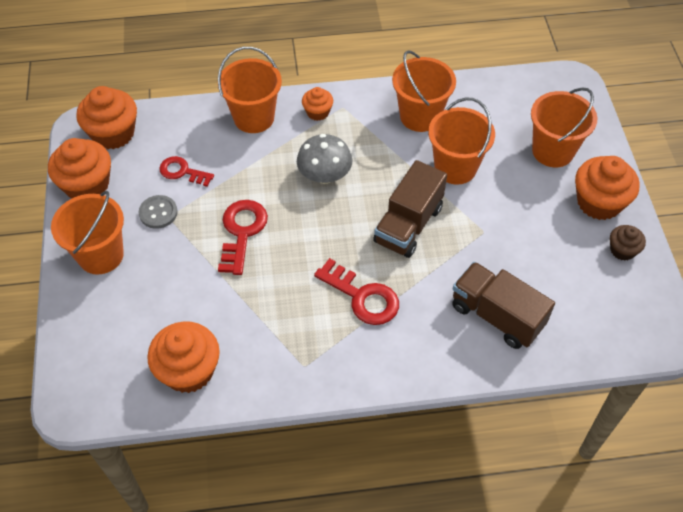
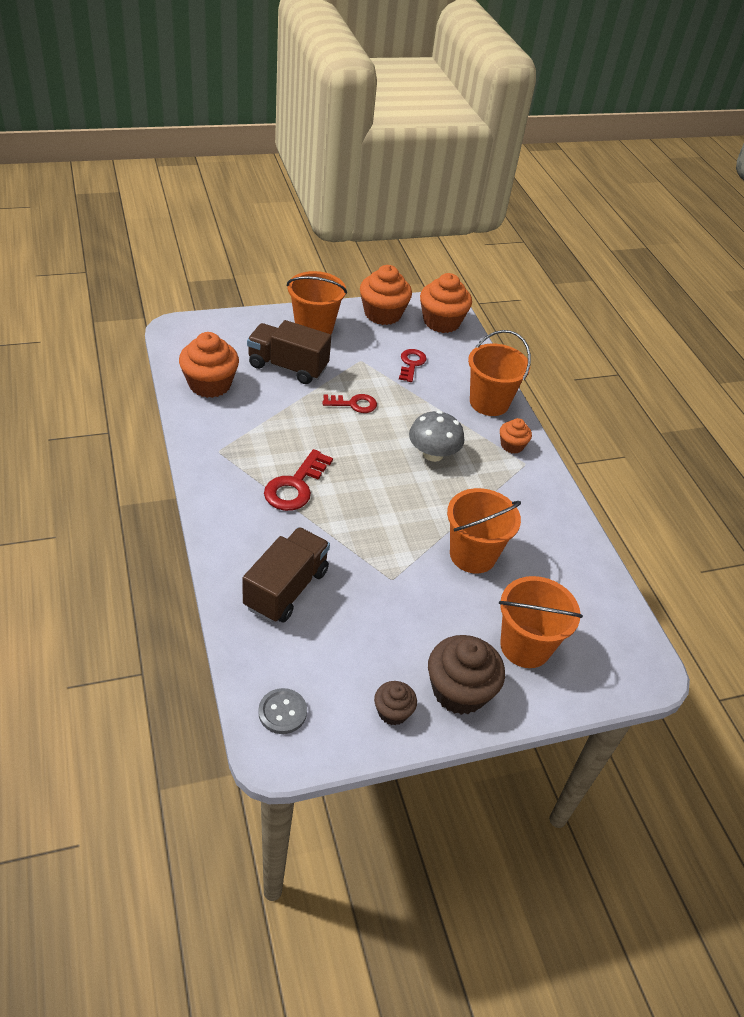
camera: 75 degrees right, 10 degrees down
grey button [139,195,178,229] -> grey button moved to [258,688,307,734]
red key [218,200,268,275] -> red key [322,394,377,413], size x0.66
brown truck [373,160,447,258] -> brown truck moved to [247,320,331,384]
orange bucket [392,50,456,132] -> none
orange cupcake [575,156,640,220] -> brown cupcake [428,635,505,715]

